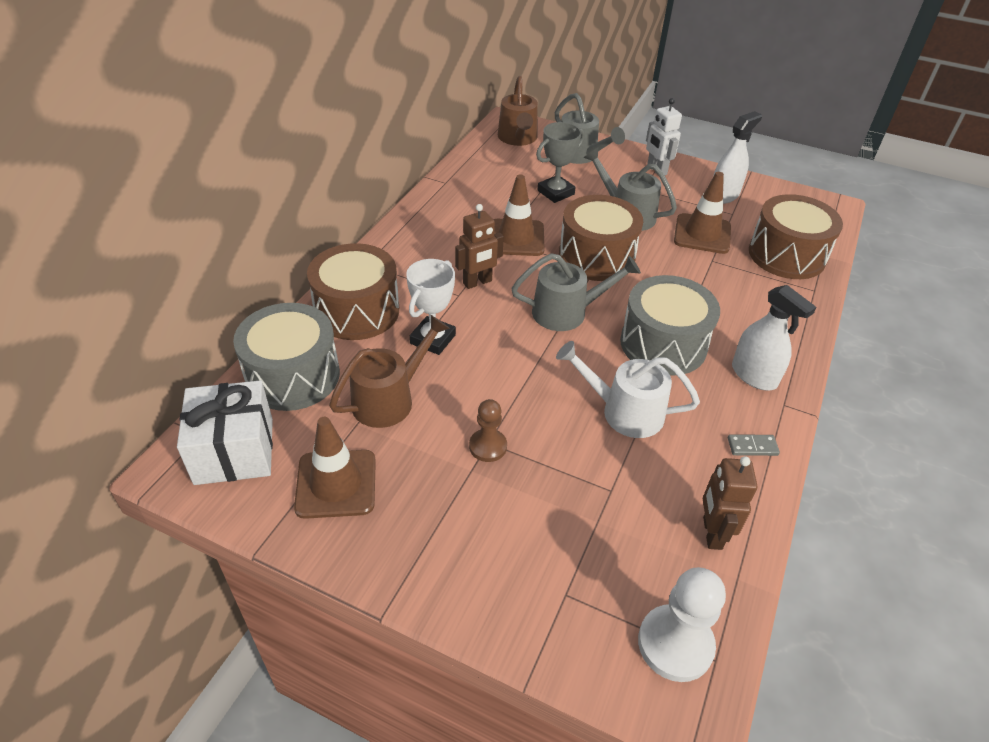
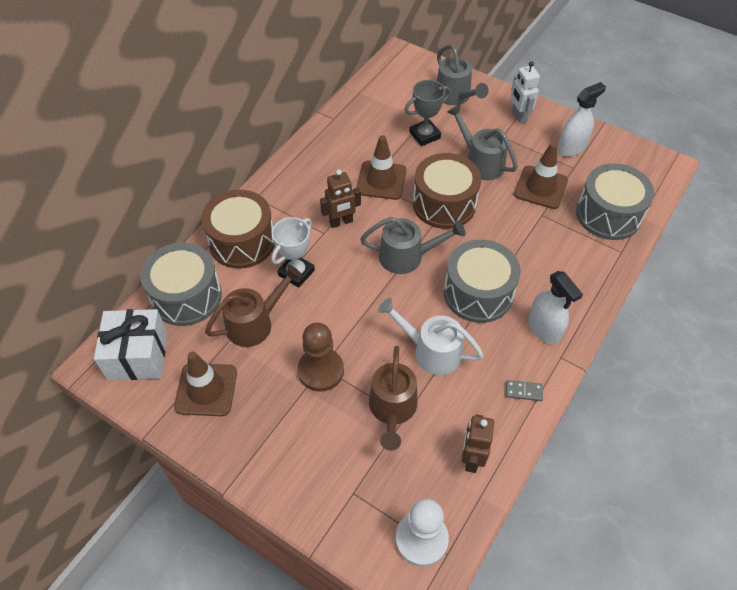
camera: 10 degrees right, 10 degrees up
brown pawn [469,399,507,462] -> brown pawn [298,323,344,392], size x1.62
brown watering can [498,76,538,146] -> brown watering can moved to [369,346,418,451]
brown drum [749,194,843,279] -> grey drum [576,163,655,240]

